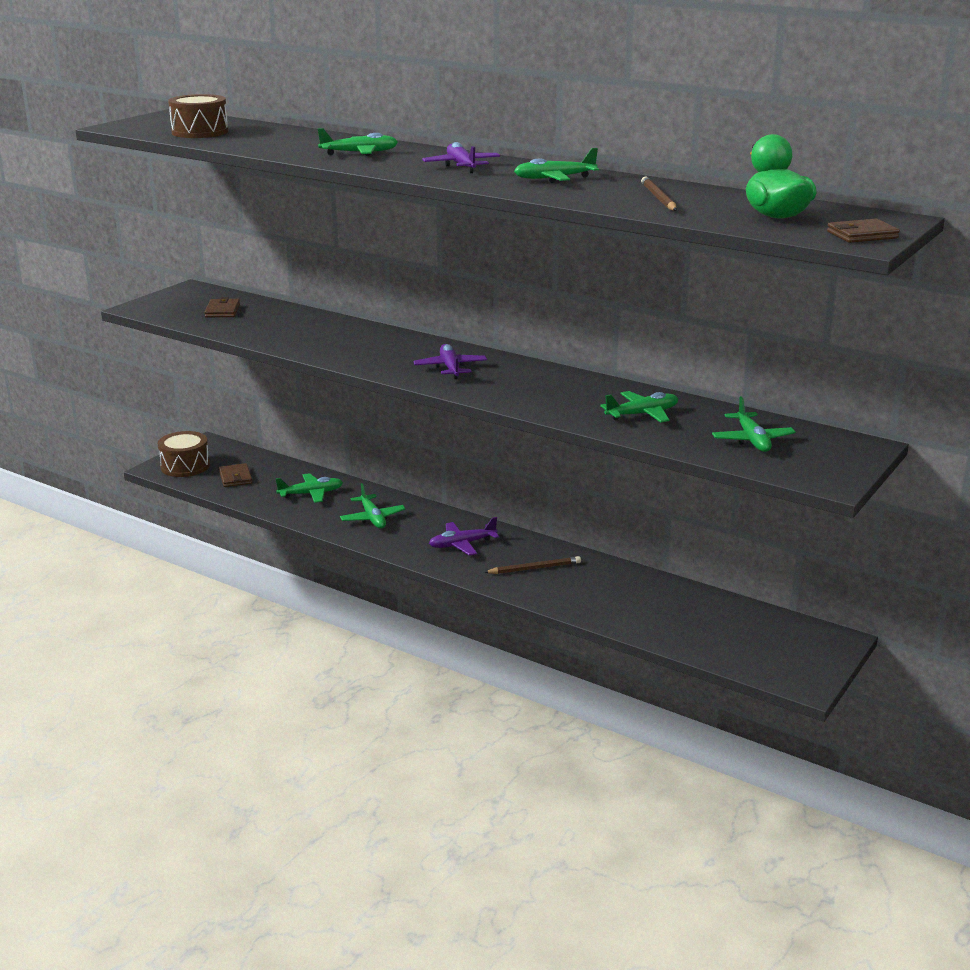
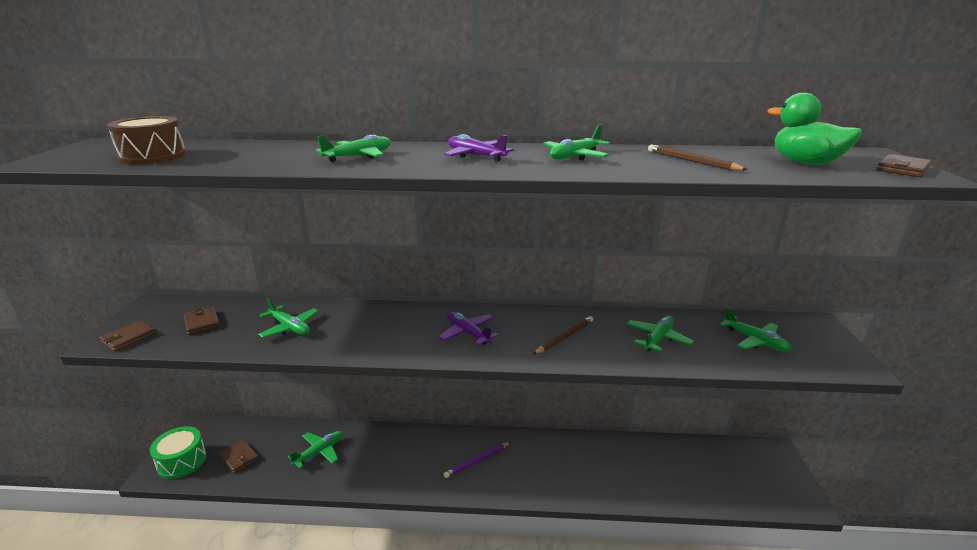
camera: 30 degrees left, 0 degrees up
brown drum [158,431,210,477] -> green drum [150,426,207,479]
green plane [340,483,406,528] -> green plane moved to [258,298,319,338]
purple plane [429,517,499,556] -> purple pencil [444,442,511,478]
brown pencil [484,556,581,574] -> brown pencil moved to [533,316,593,354]
none -> brown wallet [99,321,156,352]

